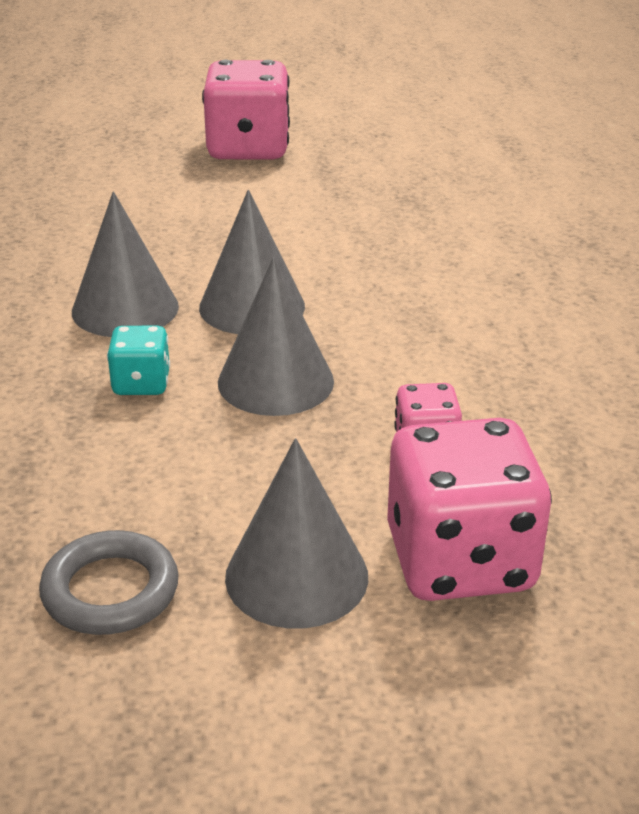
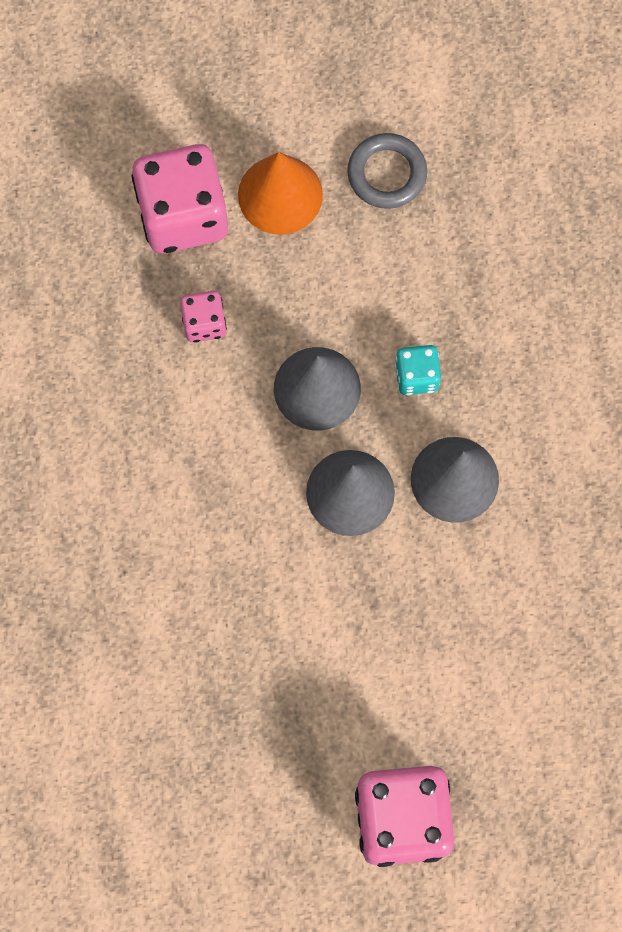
camera: 175 degrees right, 40 degrees up
grey cone [225,438,368,629] -> orange cone [238,152,323,235]

